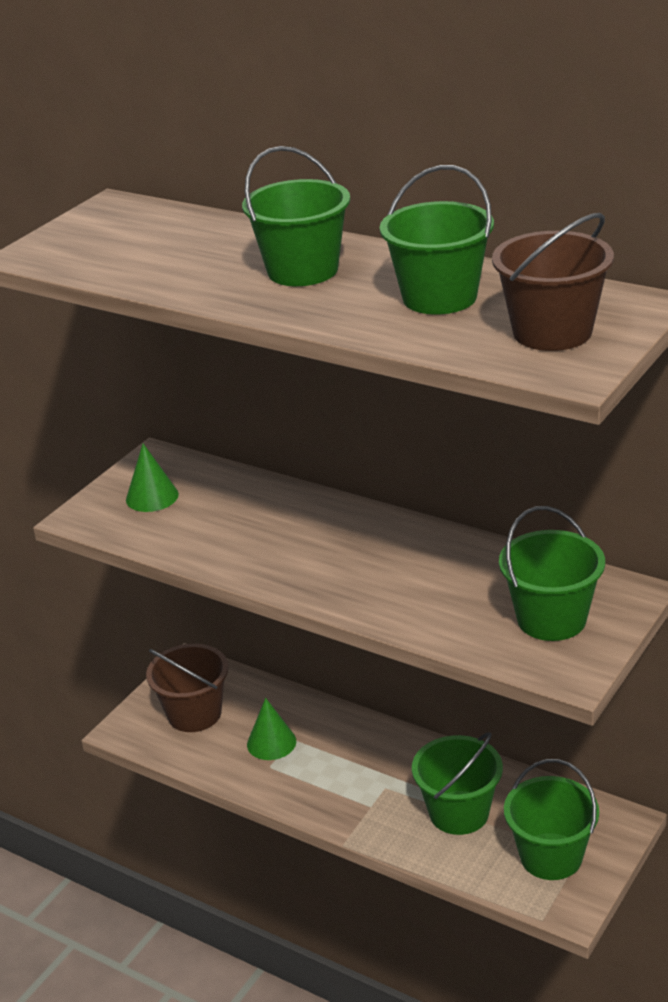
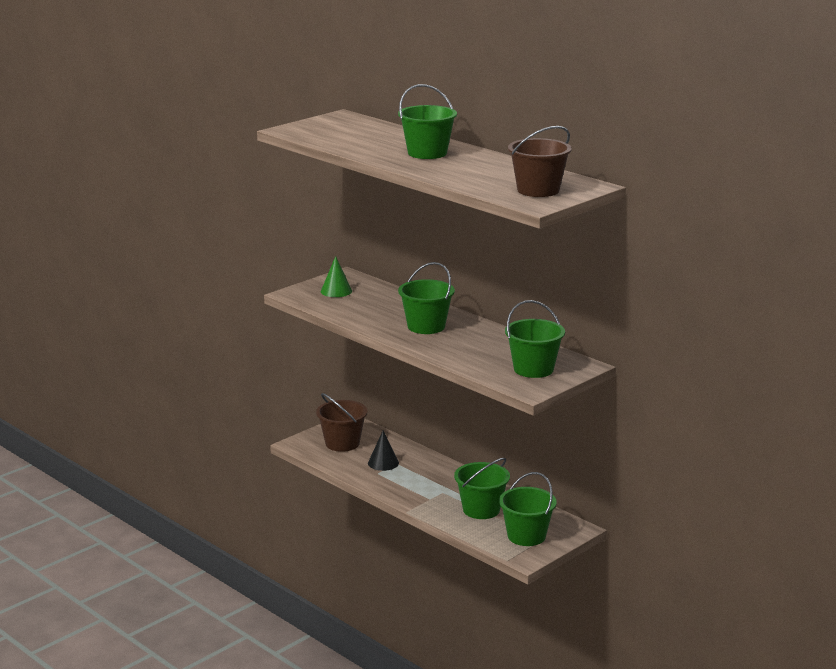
camera: 10 degrees right, 10 degrees down
green cone [247,698,296,760] -> black cone [368,430,399,471]
green bucket [380,165,494,315] -> green bucket moved to [398,262,455,334]

